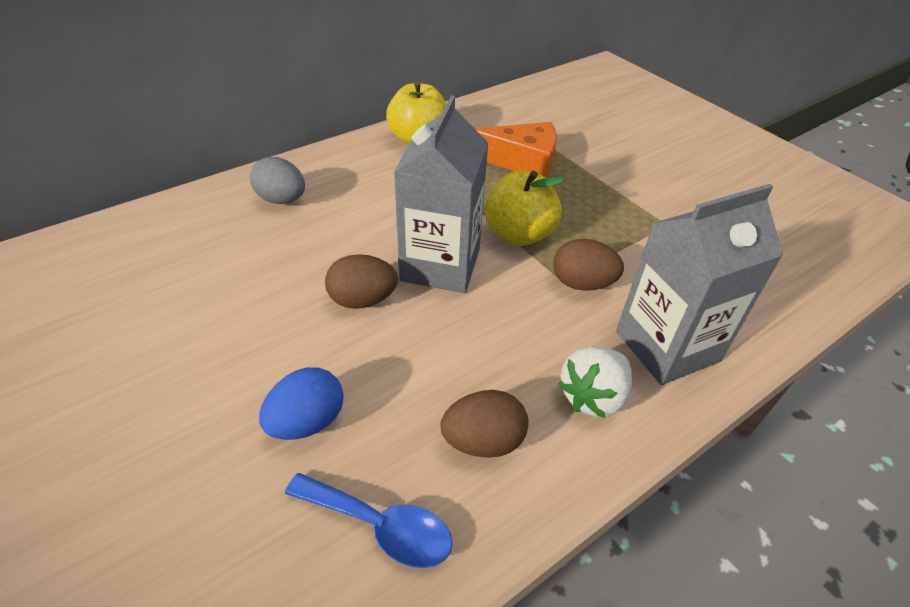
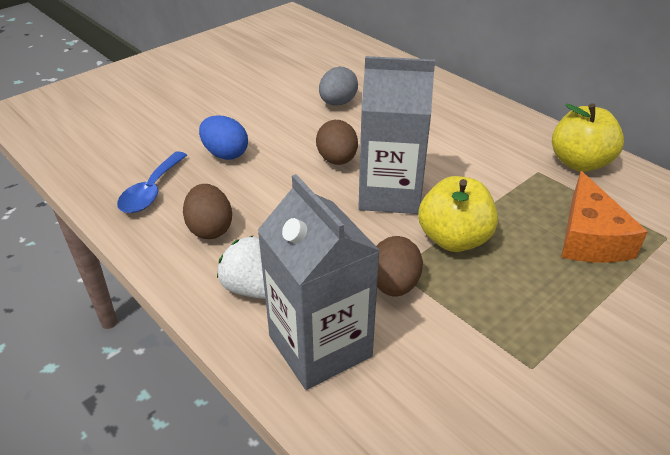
camera: 85 degrees right, 5 degrees down
grey egg [250,157,305,204] -> grey egg moved to [319,67,358,106]

